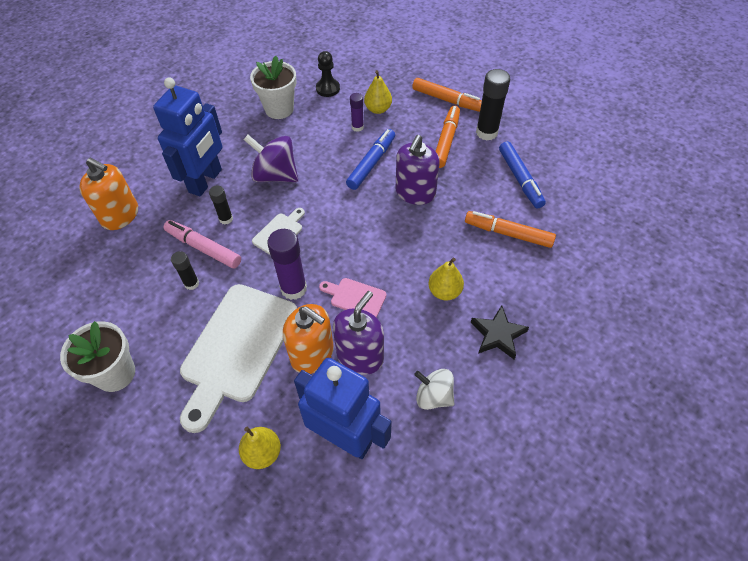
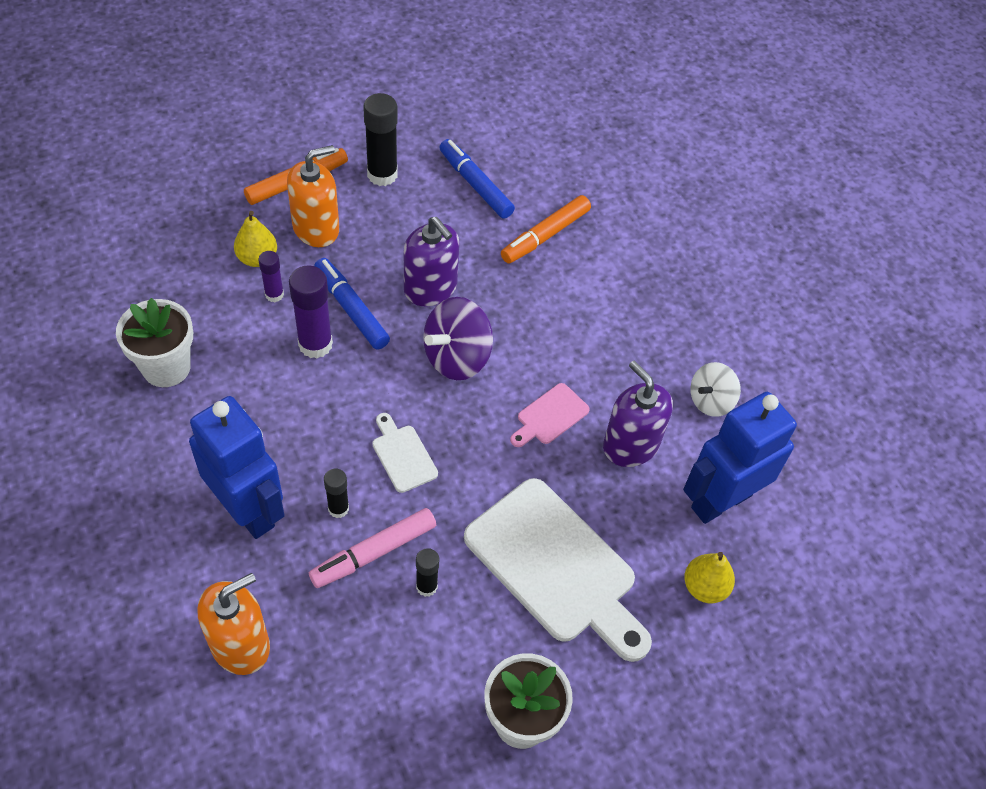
camera: 70 degrees left, 0 degrees up
purple spinning top [244,135,298,182] -> purple spinning top moved to [423,297,493,380]
purple glue stick [267,229,307,300] -> purple glue stick moved to [289,265,333,358]
orange soap dispenser [283,304,334,374] -> orange soap dispenser moved to [287,145,339,247]
black pawn [316,51,340,97] -> none
yellow pear [428,258,464,300] -> none
orange marker [436,106,460,168] -> none
black star [471,305,529,359] -> none
blue marker [499,141,546,209] -> blue marker turned 135 degrees counterclockwise [439,139,515,219]

